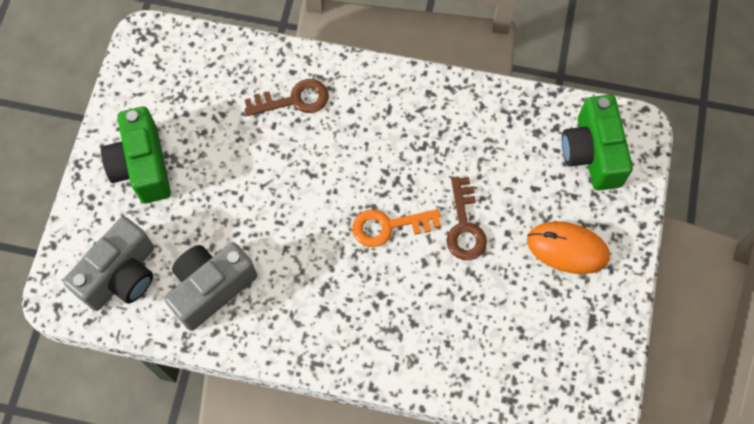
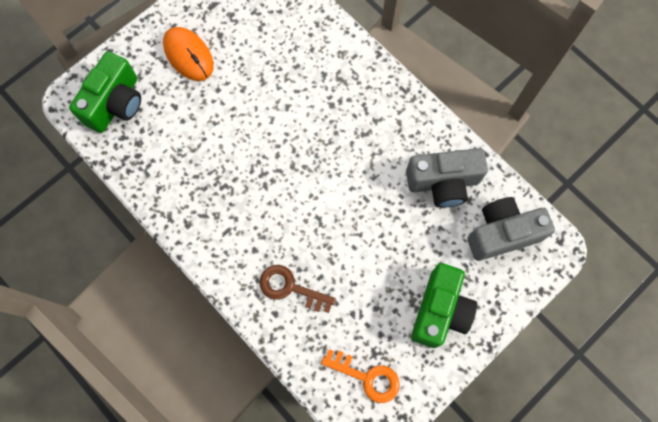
camera: 145 degrees left, 5 degrees up
orange key [352,209,441,247] -> orange key moved to [321,349,400,403]
brown key [446,177,487,260] -> none

